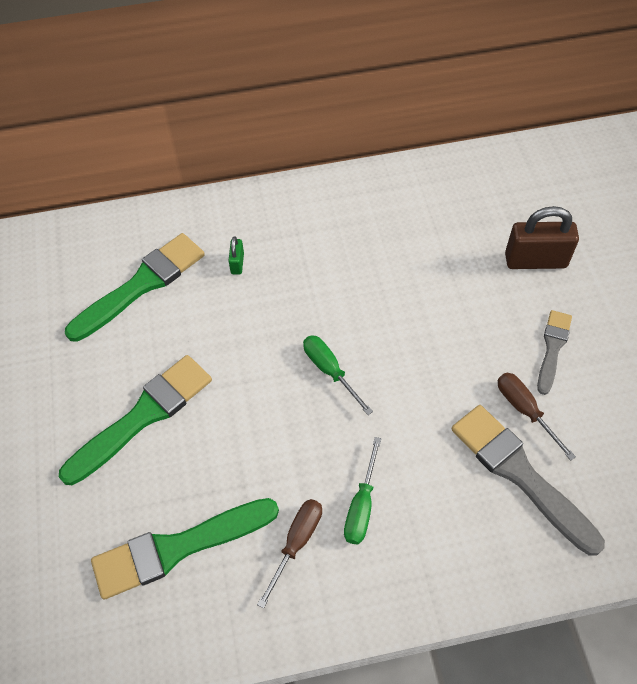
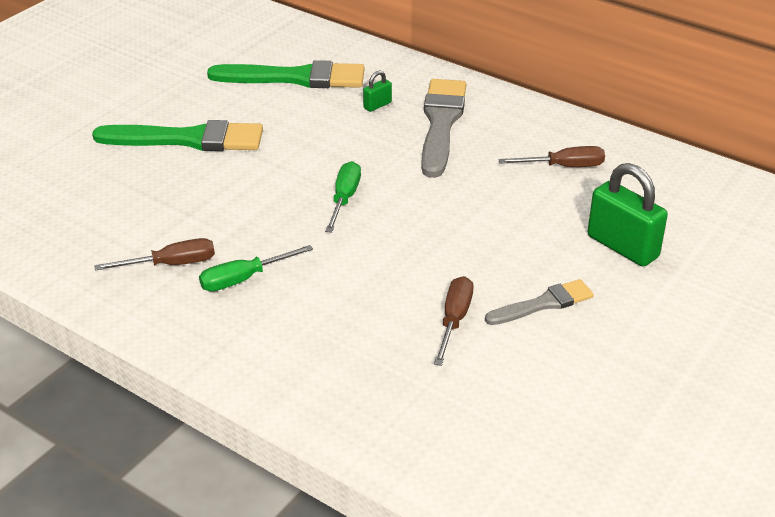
camera: 45 degrees right, 20 degrees down
green brush [91,498,279,600] -> none
grey brush [451,405,605,556] -> grey brush moved to [421,79,466,178]
brown padlock [505,206,579,269] -> green padlock [588,163,668,267]
none -> brown screwdriver [498,146,605,167]

